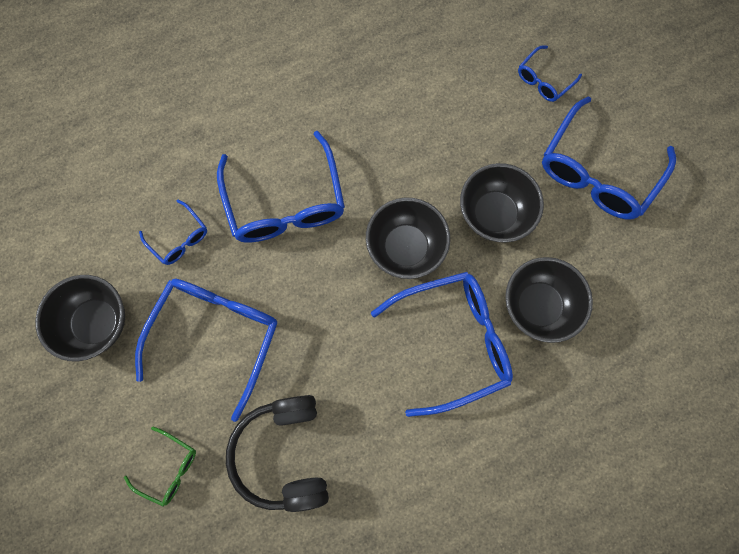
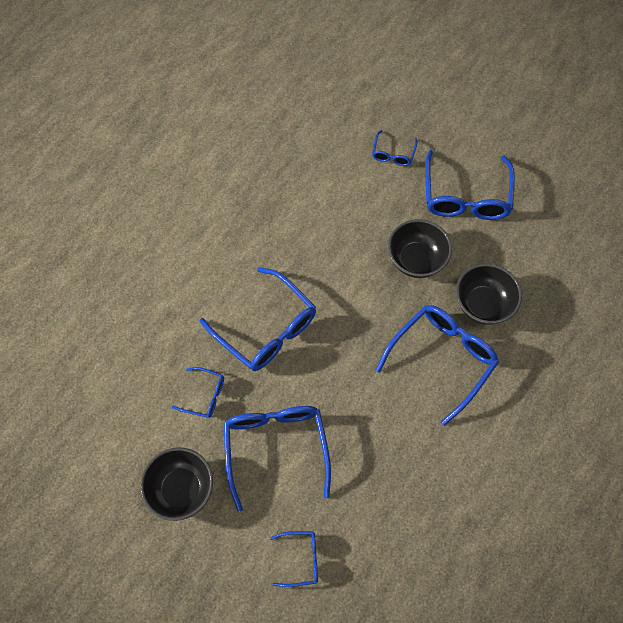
camera: 30 degrees left, 10 degrees down
green glasses [124,426,196,506] -> blue glasses [270,531,318,587]
black headphones [226,395,329,512] -> none
black bowl [366,198,450,279] -> none

